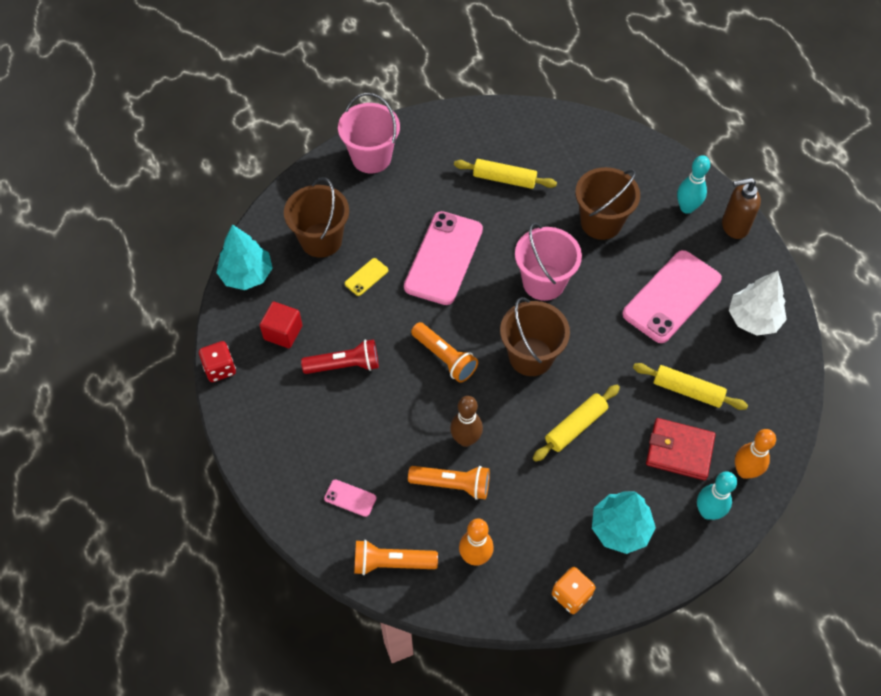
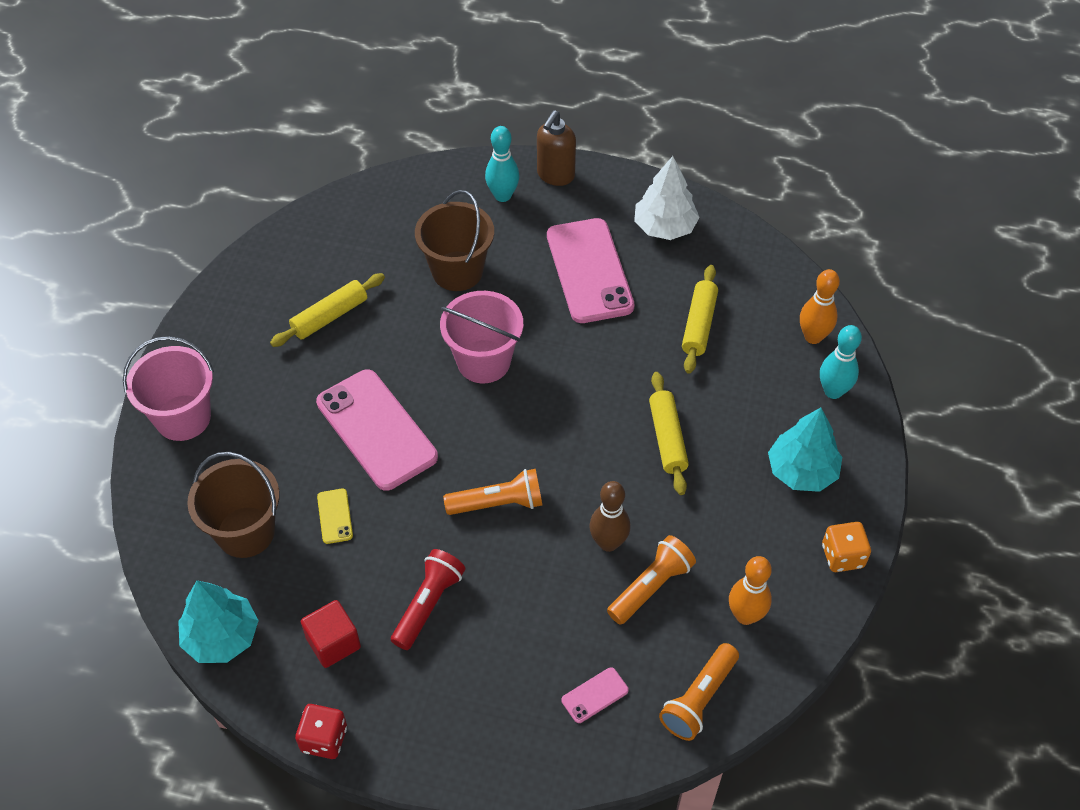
camera: 55 degrees left, 5 degrees down
brown bucket [500,297,570,376] -> none
yellow rolling pin [633,363,748,410] -> yellow rolling pin turned 45 degrees counterclockwise [682,265,718,374]
red wallet [646,418,715,480] -> none

